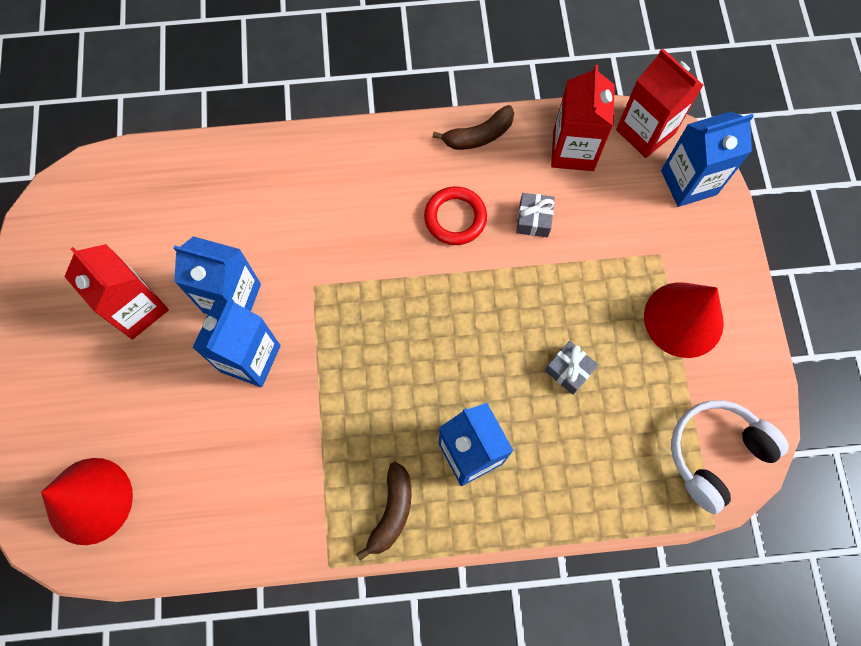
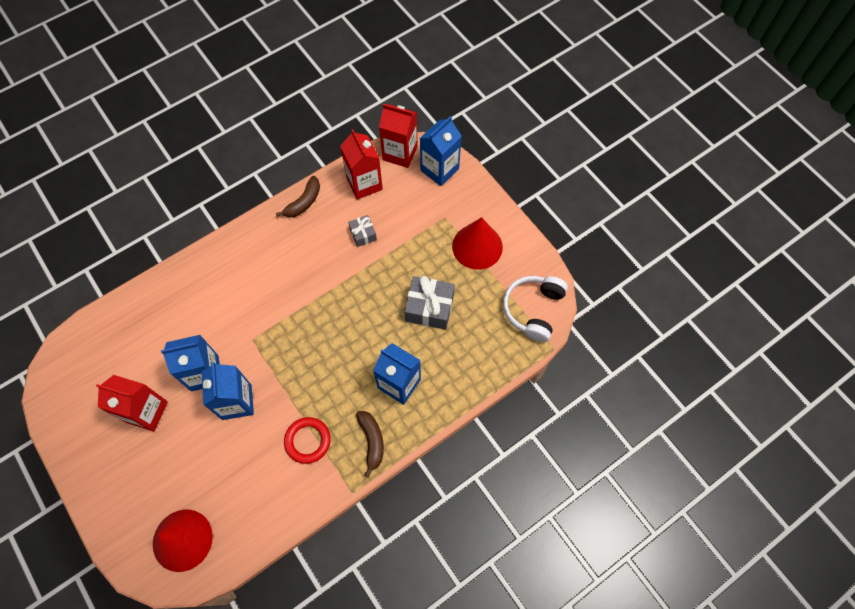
camera: 30 degrees left, 5 degrees down
red ring [424,186,487,245] -> red ring moved to [284,417,331,464]
grey gift [545,341,599,395] -> grey gift [404,276,455,330], size x1.77

